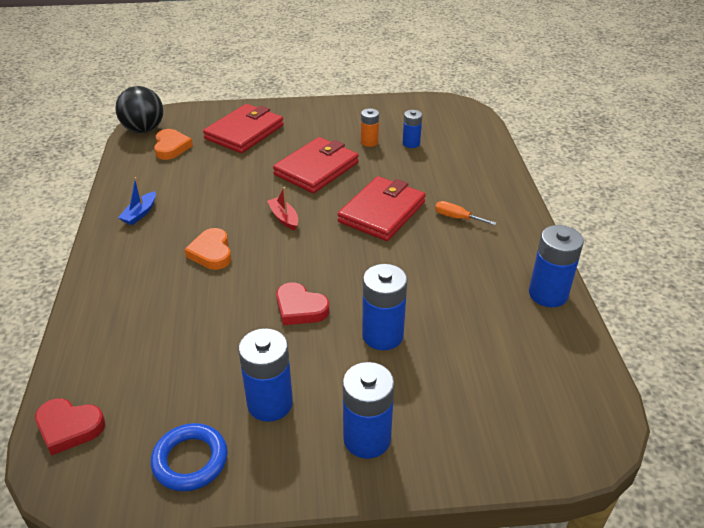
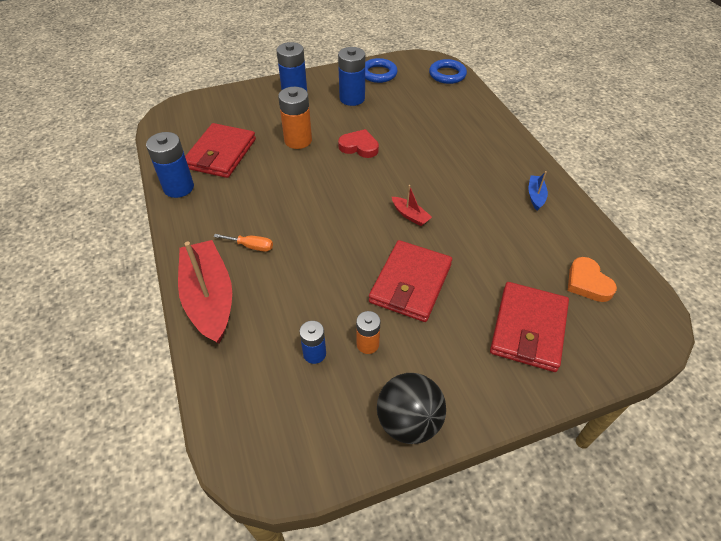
camera: 165 degrees right, 10 degrees up
red heart [35,398,105,456] -> blue ring [429,59,467,84]
black ball [115,86,164,133] -> black ball moved to [377,373,446,444]
orange heart [184,228,231,270] -> none
red wallet [337,176,426,241] -> red wallet moved to [185,123,256,178]
blue battery [362,264,408,350] -> orange battery [278,87,312,149]
none -> red boat [178,240,232,344]

